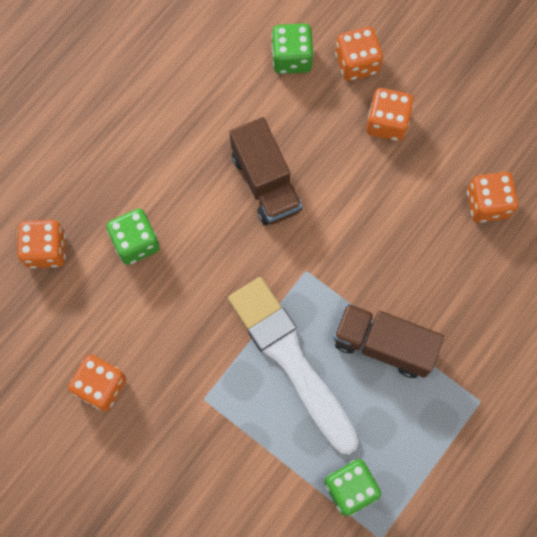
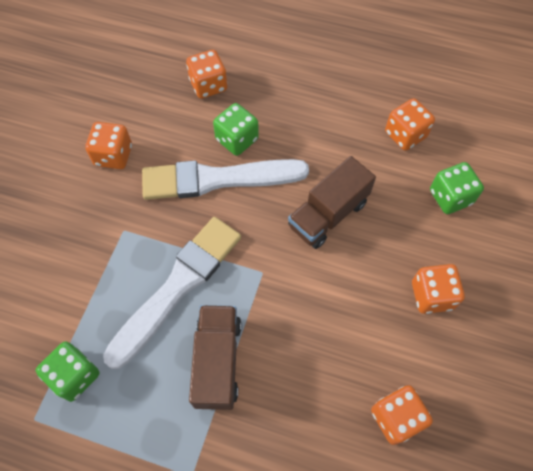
camera: 70 degrees right, 10 degrees down
orange dice [335,27,383,81] -> orange dice moved to [385,98,435,151]
none -> white brush [142,159,309,200]

